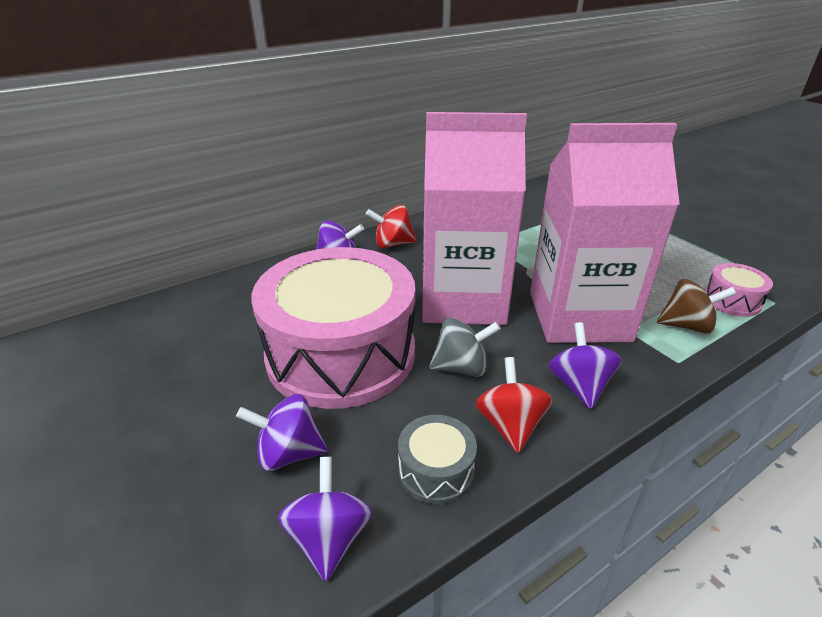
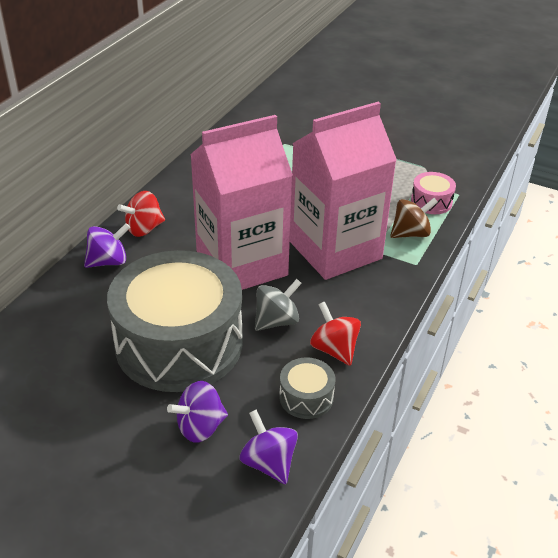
camera: 30 degrees left, 5 degrees up
pink drum [252,247,415,409] -> grey drum [107,250,243,392]
purple spinning top [549,322,621,409] -> none

